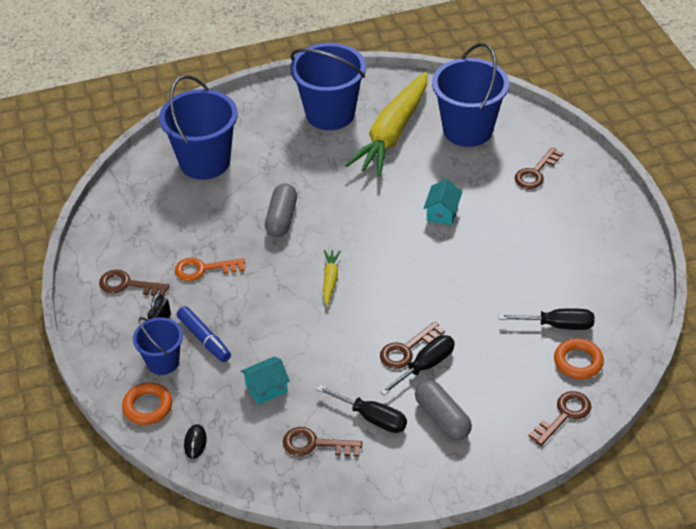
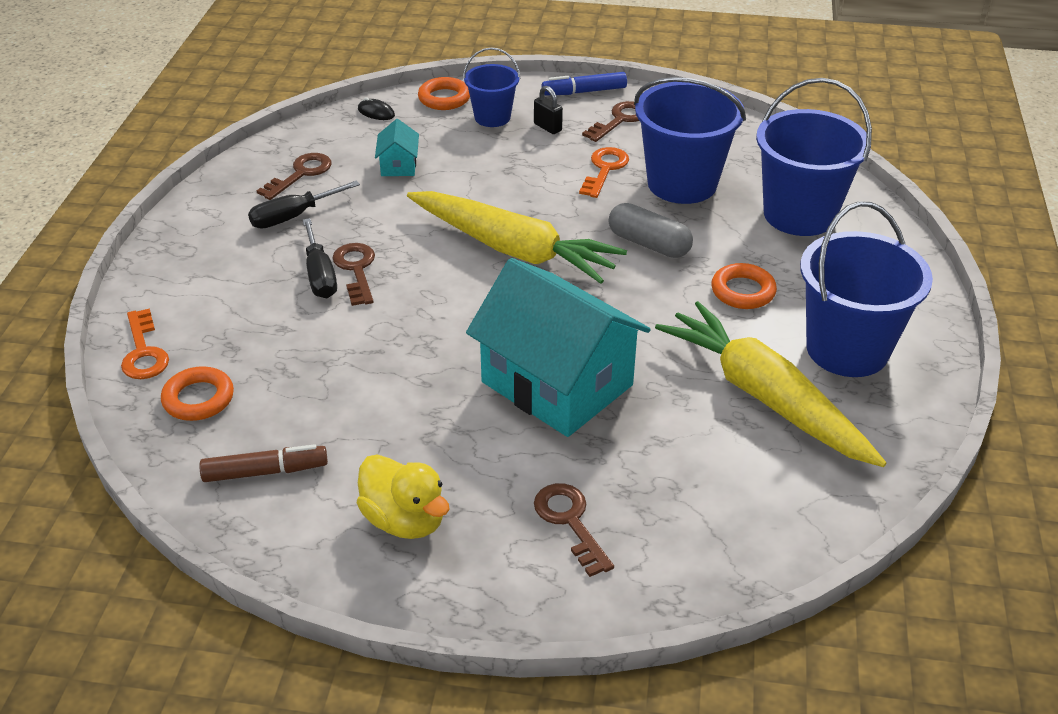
camera: 115 degrees right, 5 degrees down
blue marker [177,306,231,362] -> blue marker moved to [542,72,627,95]
yellow carrot [323,250,341,306] -> yellow carrot [407,191,627,284], size x2.41
grey capsule [415,380,472,440] -> none
turquoise house [423,179,462,225] -> turquoise house [466,258,651,437], size x2.44
blue bucket [432,43,509,147] -> blue bucket moved to [634,77,746,204]
black screwdriver [499,308,594,330] -> none
brown key [529,391,591,446] -> orange key [121,308,169,379]
none -> brown marker [199,444,328,482]
none -> yellow duck [357,455,450,539]
none -> orange ring [711,263,777,309]

